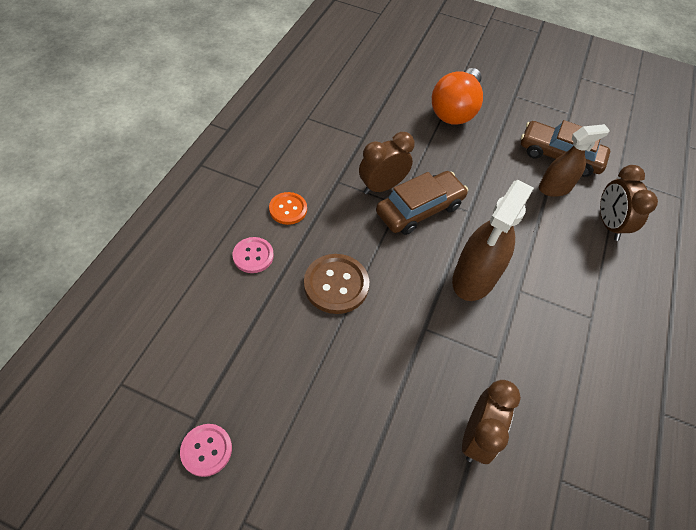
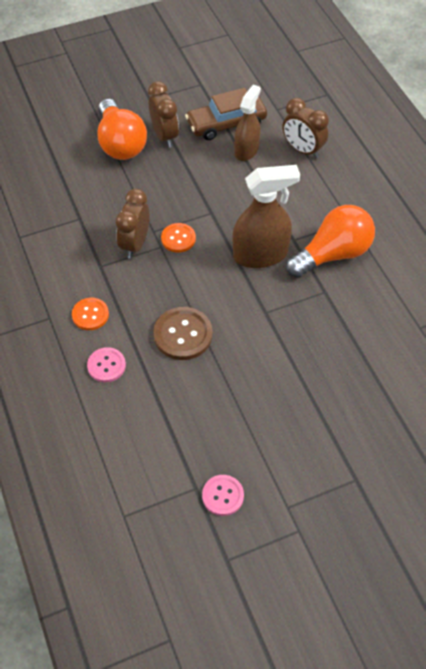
camera: 40 degrees left, 0 degrees up
brown car [376,171,468,235] -> orange button [161,223,196,252]
brown spray bottle [452,180,534,301] -> brown spray bottle turned 90 degrees counterclockwise [233,165,300,268]
brown clock [462,380,521,464] -> brown clock moved to [148,81,179,148]
none -> orange light bulb [286,205,375,278]

